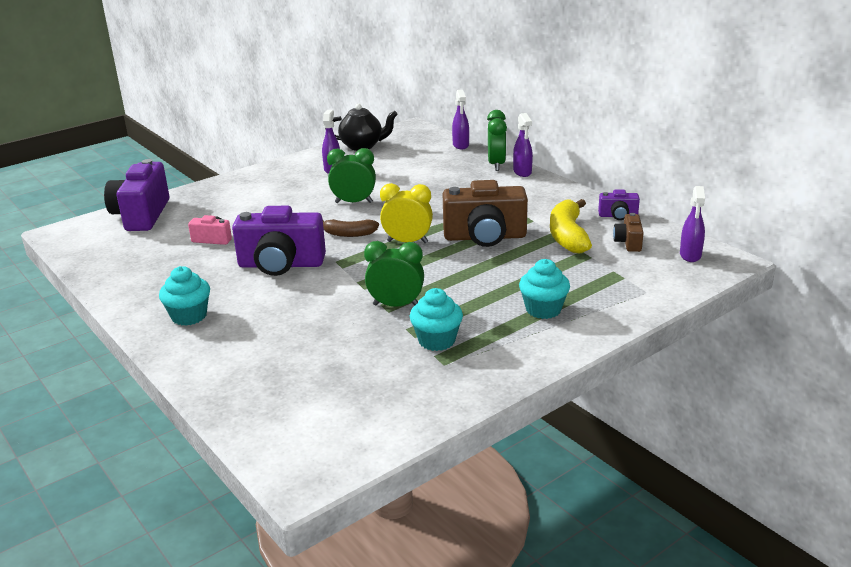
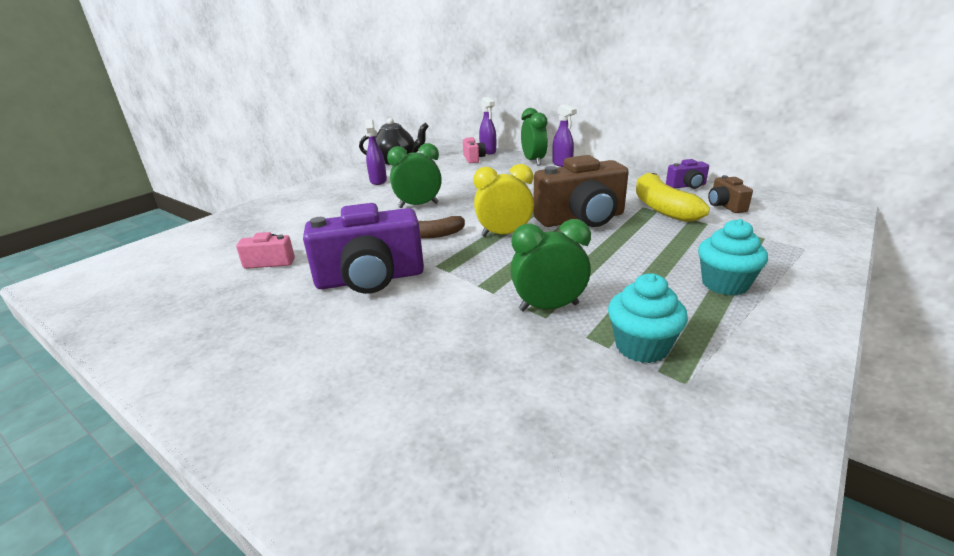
camera: 15 degrees left, 0 degrees up
purple camera [104,159,169,231] -> none
turquoise cupcake [159,266,210,326] -> none
purple spray bottle [680,186,705,262] -> none
none -> pink camera [463,137,486,163]

